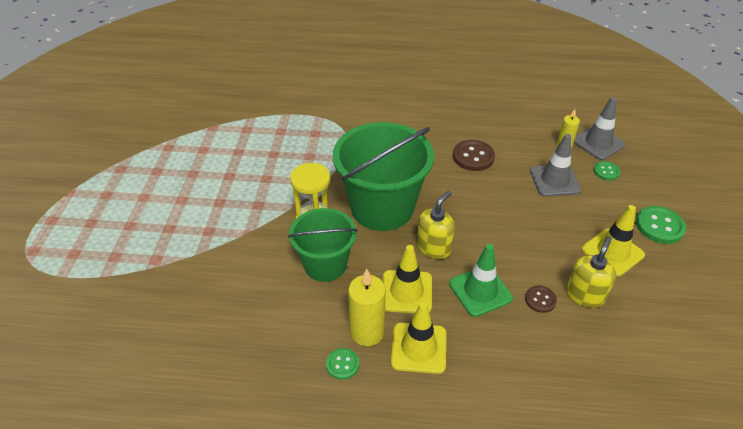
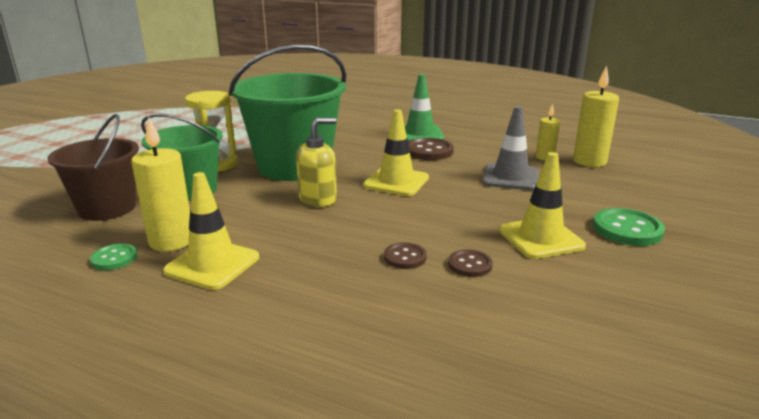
camera: 20 degrees right, 20 degrees down
yellow traffic cone [383,245,432,313] -> yellow traffic cone moved to [363,109,429,196]
green traffic cone [449,244,513,317] -> green traffic cone moved to [405,74,444,141]
yellow soap dispenser [566,236,616,308] -> brown button [448,249,493,277]
grey traffic cone [574,97,625,160] -> yellow candle [573,65,619,167]
green button [593,161,620,181] -> none
none -> brown bucket [47,114,139,221]

